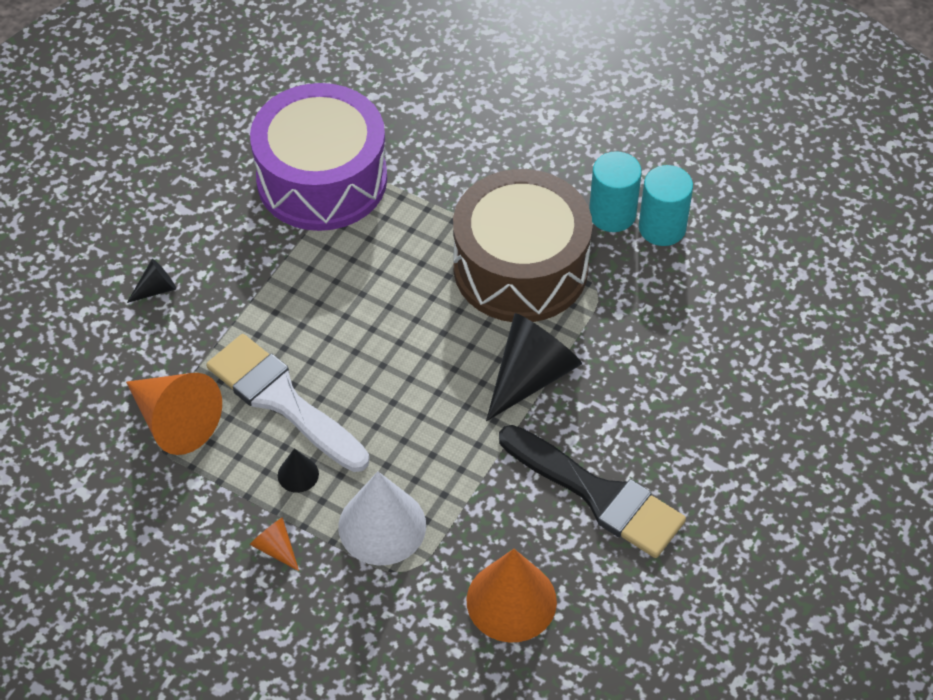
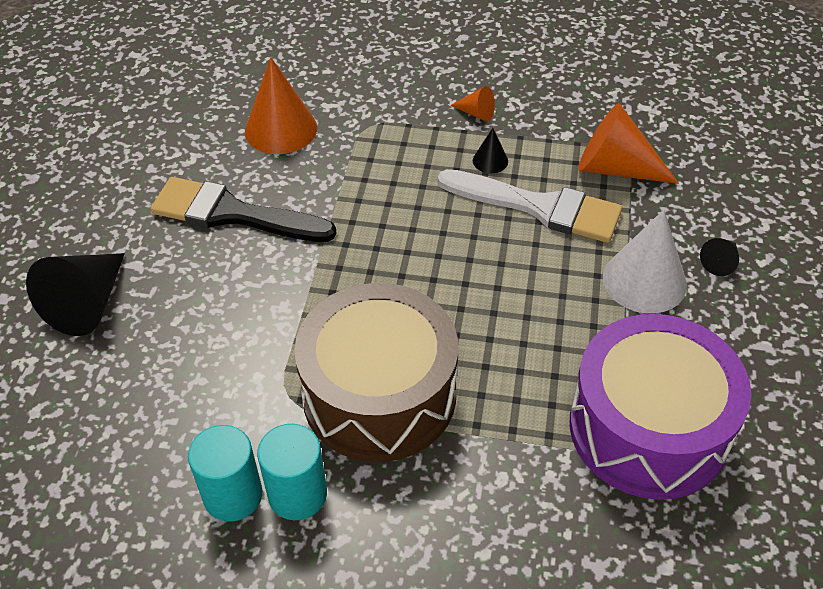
camera: 160 degrees right, 5 degrees down
white cone [338,471,426,565] -> white cone moved to [603,210,687,314]
black cone [486,313,582,421] -> black cone moved to [26,253,125,336]

